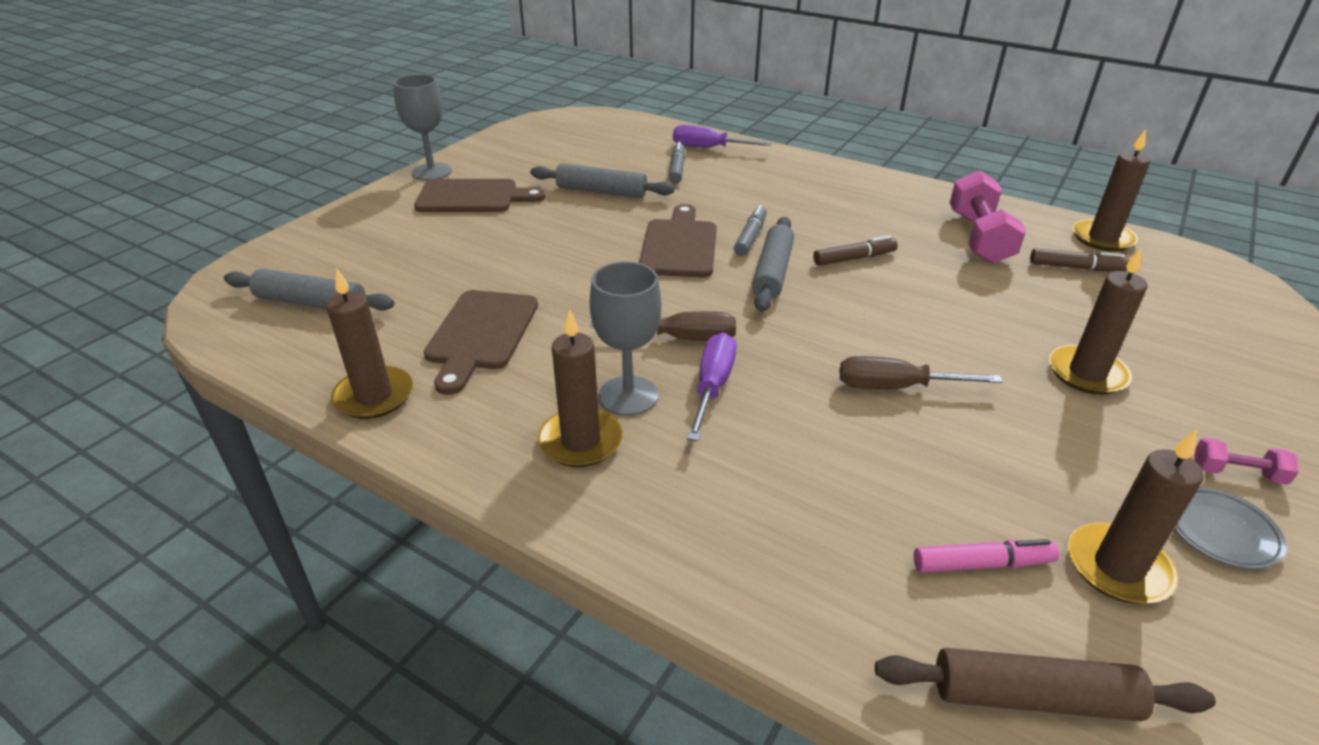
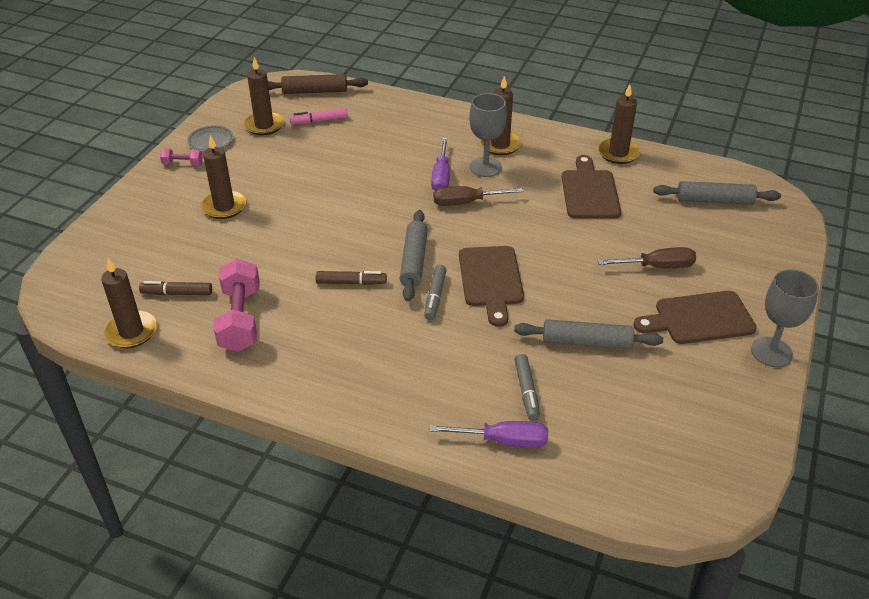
camera: 170 degrees right, 5 degrees up
brown marker [813,235,898,266] -> brown marker turned 150 degrees counterclockwise [316,271,387,285]
brown screwdriver [840,356,1003,389] -> brown screwdriver moved to [598,247,696,268]

